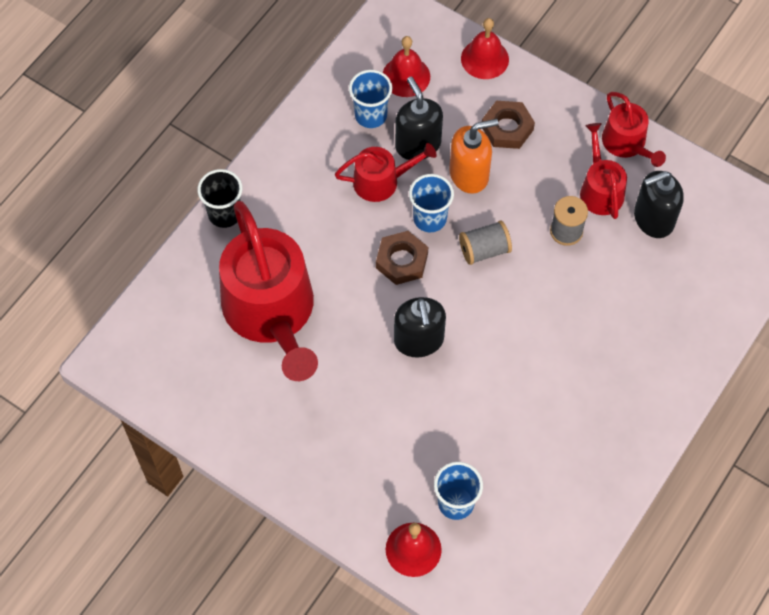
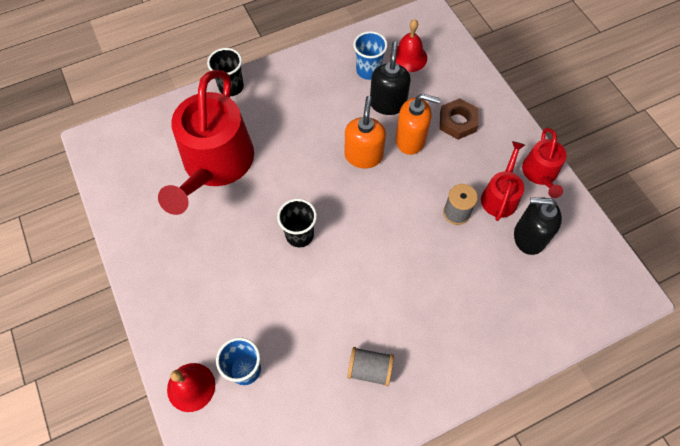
camera: 30 degrees right, 0 degrees up
red watering can [335,143,437,202] -> none
brown nut [376,231,428,285] -> none
black soap dispenser [394,297,446,357] -> black cup [277,199,317,247]
blue cup [409,174,454,232] -> orange soap dispenser [345,96,386,168]
grey spool [459,221,512,265] -> grey spool moved to [347,347,394,386]
red bell [461,18,509,79] -> none

